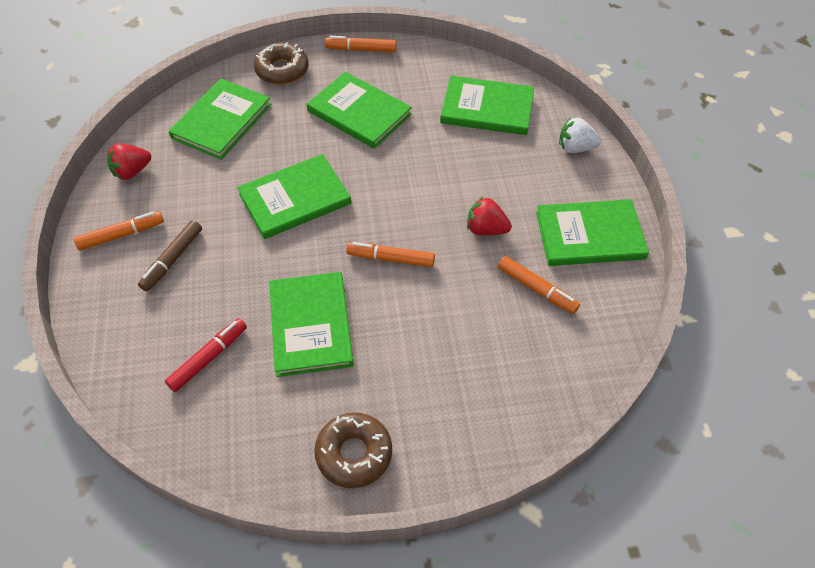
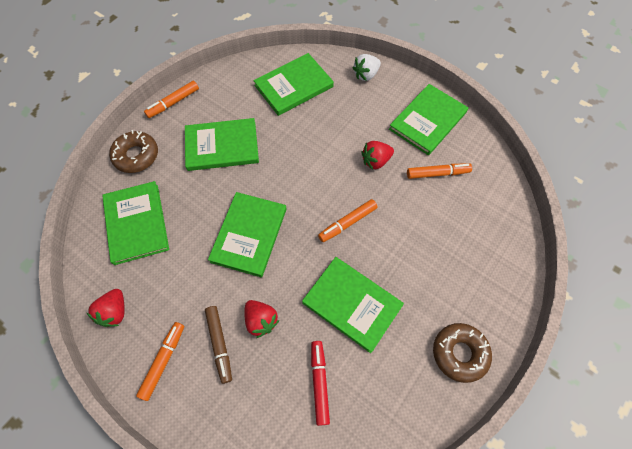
camera: 45 degrees left, 10 degrees up
none -> red strawberry [244,300,279,338]

